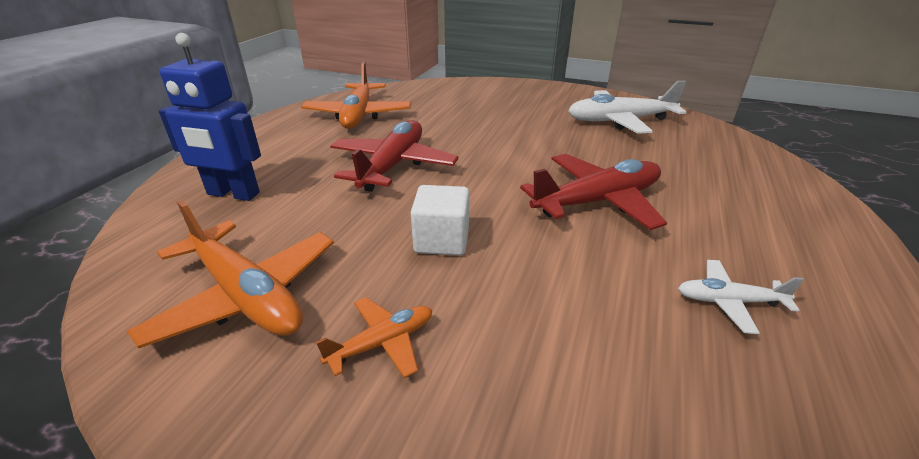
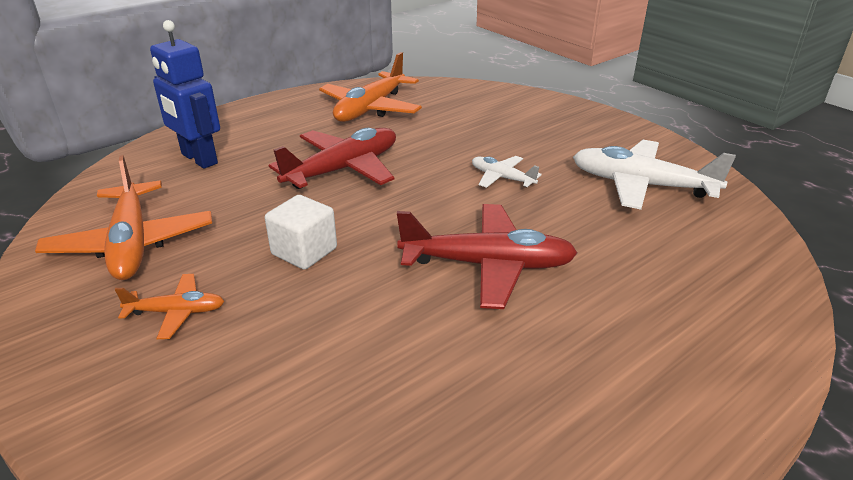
camera: 30 degrees right, 0 degrees up
white plane [678,260,804,334] -> white plane moved to [472,156,542,188]

